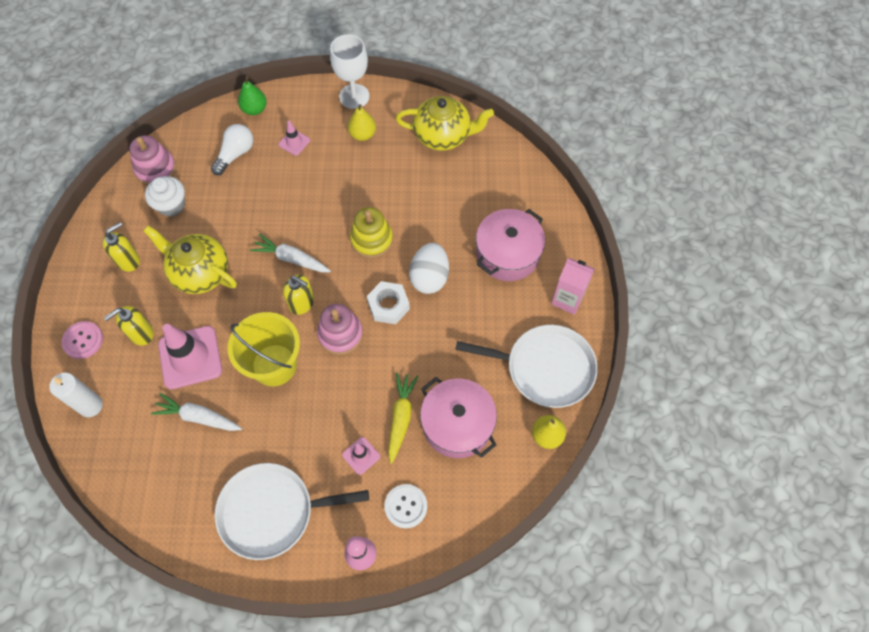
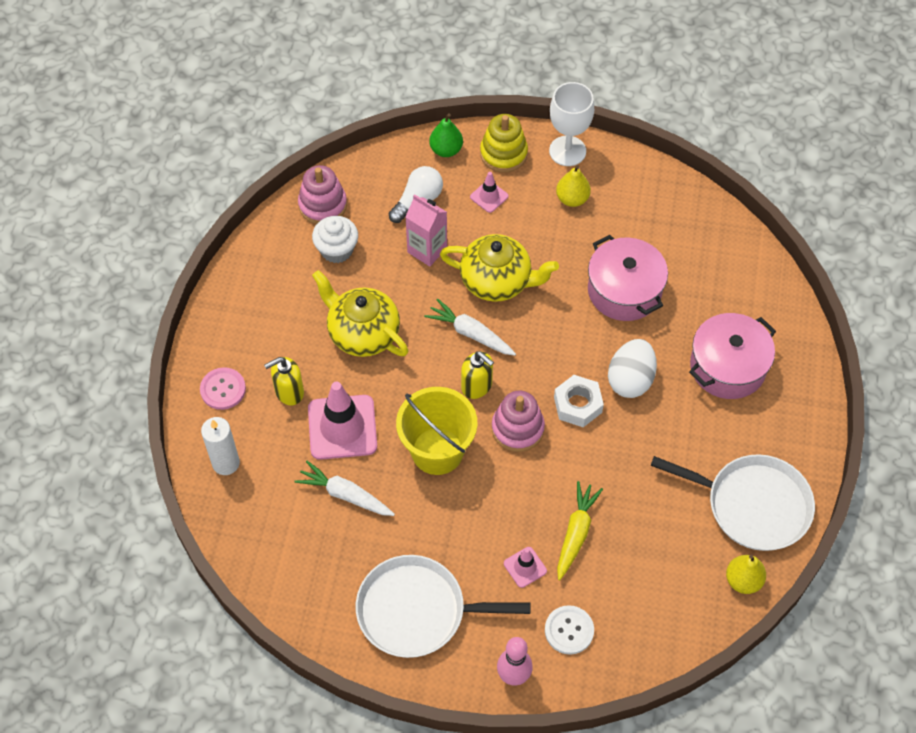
camera: 10 degrees right, 5 degrees down
yellow soap dispenser [102,222,140,272] -> none
yellow stacking toy [350,207,393,258] -> yellow stacking toy moved to [480,114,528,172]
yellow teapot [396,96,494,151] -> yellow teapot moved to [440,234,559,302]
pink pot [420,377,497,458] -> pink pot moved to [588,235,668,321]
pink carton [551,258,595,315] -> pink carton moved to [405,194,447,266]

